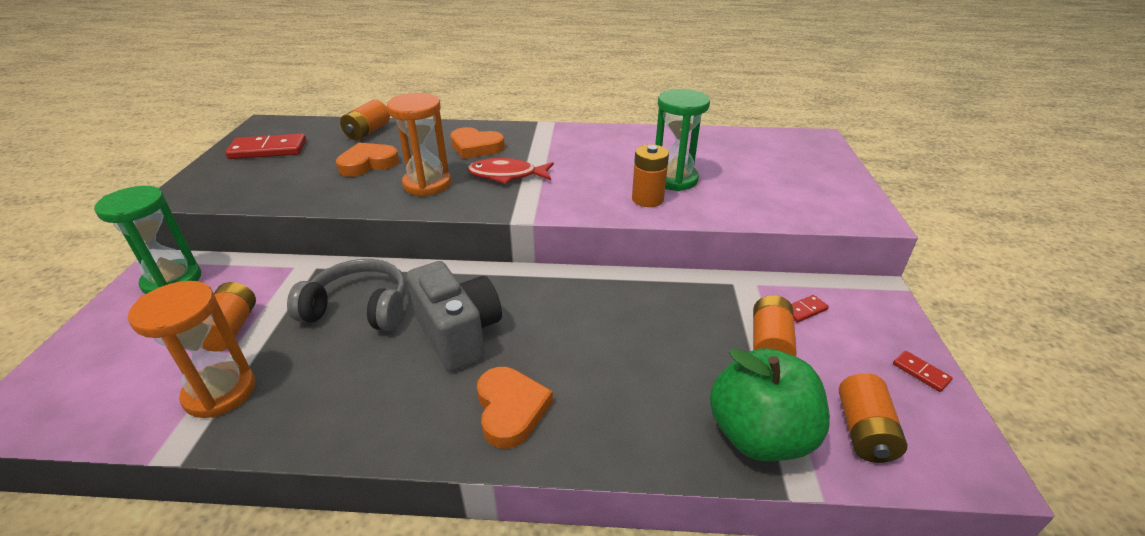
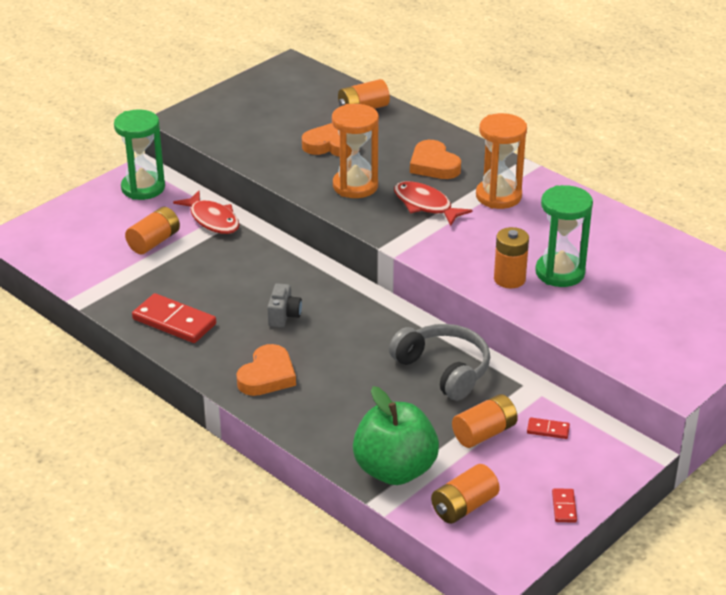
camera: 40 degrees right, 0 degrees up
orange hourglass [128,281,255,418] -> orange hourglass moved to [476,113,527,209]
red domino [225,134,306,159] -> red domino moved to [132,293,216,343]
grey headphones [287,259,406,331] -> grey headphones moved to [389,324,490,401]
grey camera [407,261,502,371] -> grey camera [267,283,302,328], size x0.51
none -> red fish [173,191,239,234]

